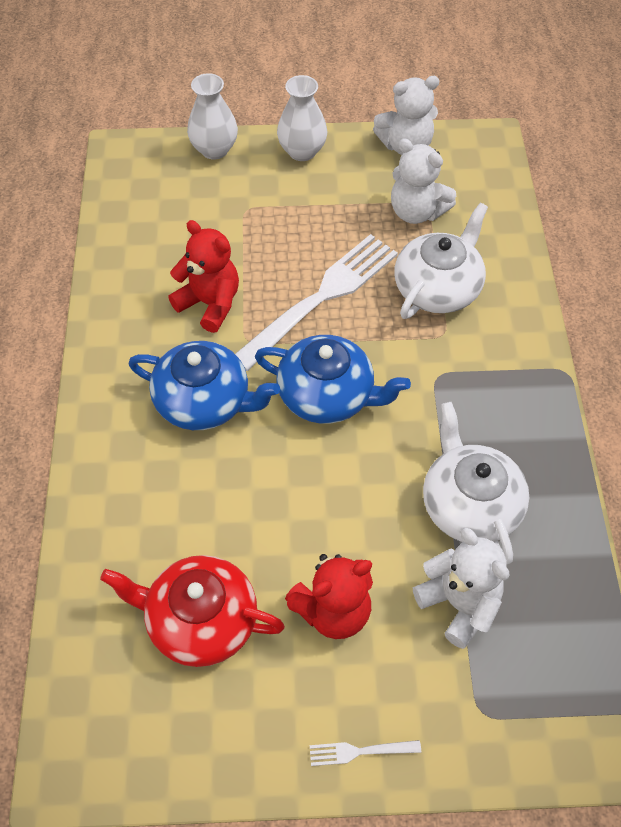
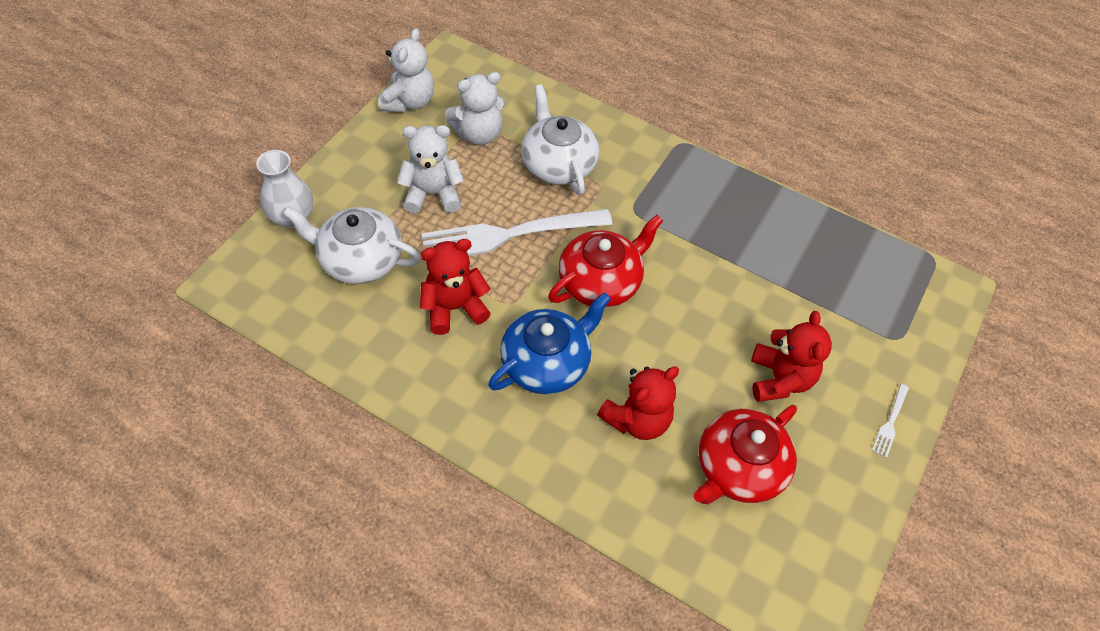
camera: 60 degrees left, 0 degrees up
white fork [235,234,398,371] -> white fork turned 90 degrees counterclockwise [421,209,612,262]
blue teapot [255,335,411,424] -> red teapot [548,215,663,308]
white vase [277,75,327,161] -> none
white teddy bear [413,527,510,649] -> white teddy bear moved to [397,125,464,214]
white teapot [423,402,529,564] -> white teapot moved to [283,206,421,284]
none -> red teddy bear [597,366,679,440]

